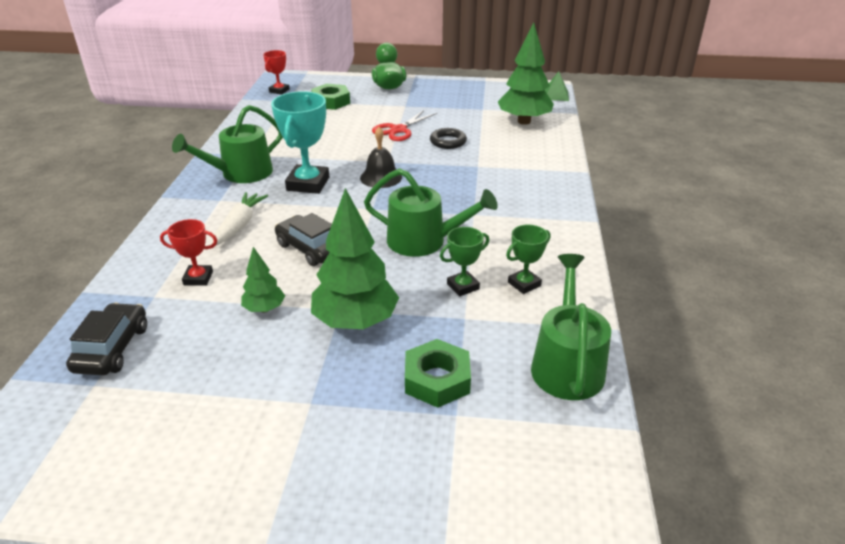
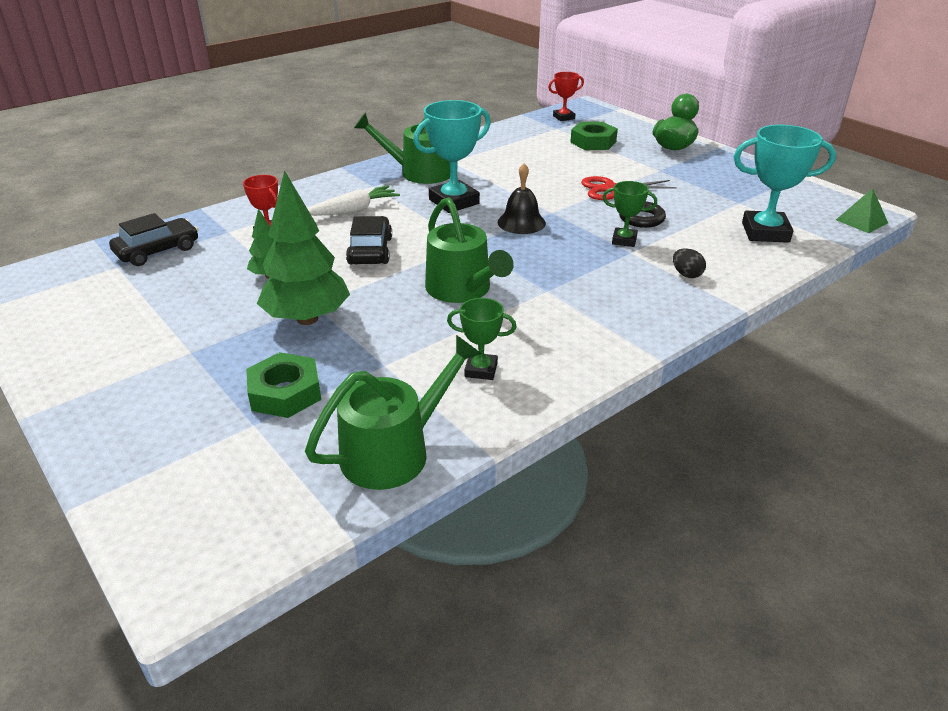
camera: 45 degrees right, 0 degrees up
green trophy [440,227,489,296] -> green trophy moved to [603,181,657,247]
green tree [498,23,554,125] -> turquoise trophy [734,125,836,243]
none -> black egg [673,248,706,278]

